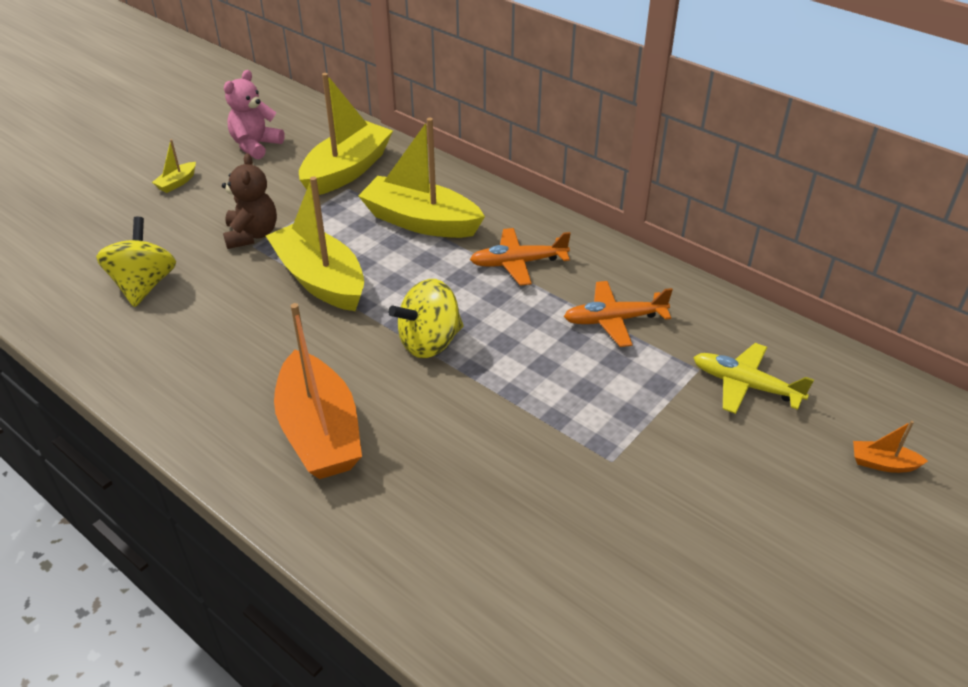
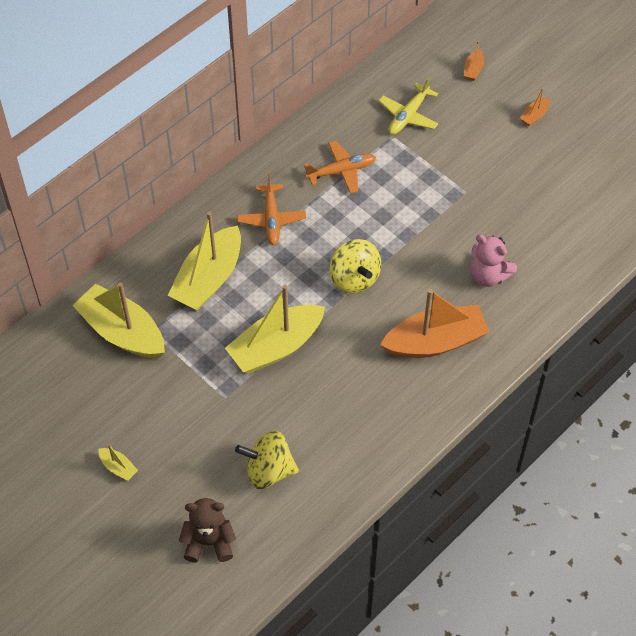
camera: 85 degrees left, 15 degrees up
brown teddy bear [222,153,277,249] -> brown teddy bear moved to [179,498,236,563]
pink teddy bear [224,70,285,160] -> pink teddy bear moved to [470,234,517,287]
orange plane [564,281,673,347] -> orange plane turned 105 degrees counterclockwise [304,141,376,194]
none -> orange boat [520,88,550,126]

